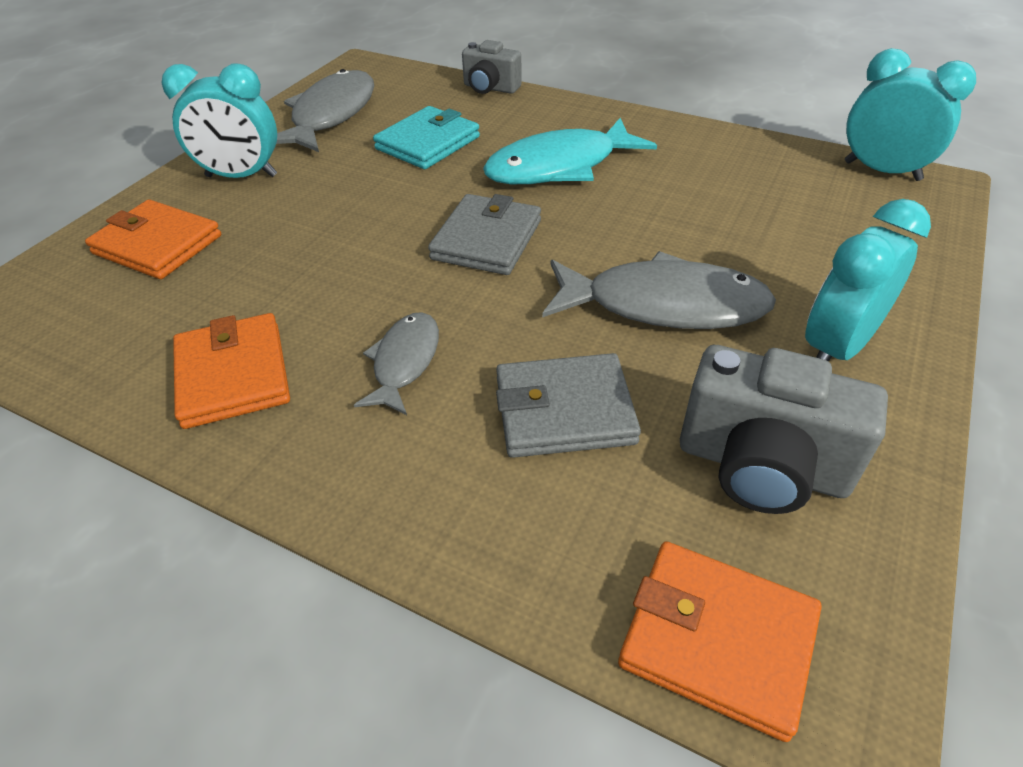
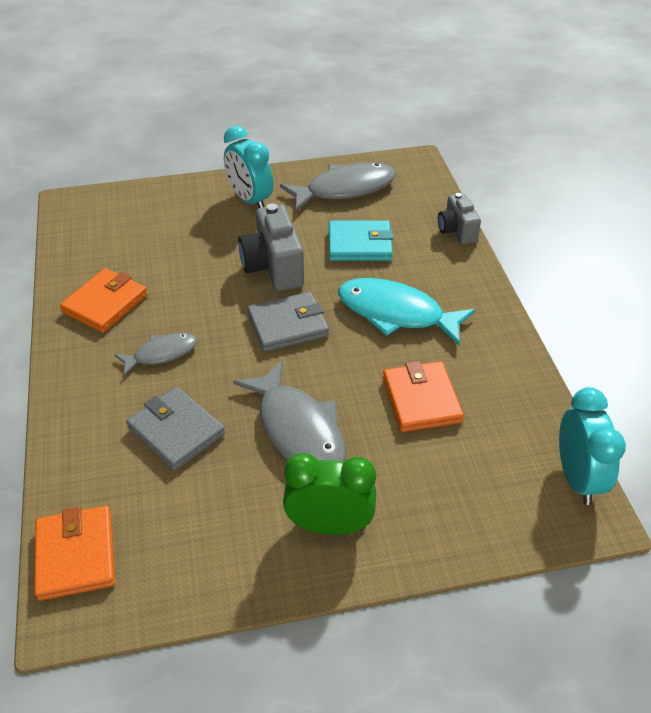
camera: 50 degrees right, 0 degrees up
orange wallet [85,200,221,279] -> orange wallet moved to [383,361,464,432]
grey camera [680,345,888,514] -> grey camera moved to [238,203,304,291]
turquoise clock [805,199,931,362] -> green clock [283,453,376,535]

